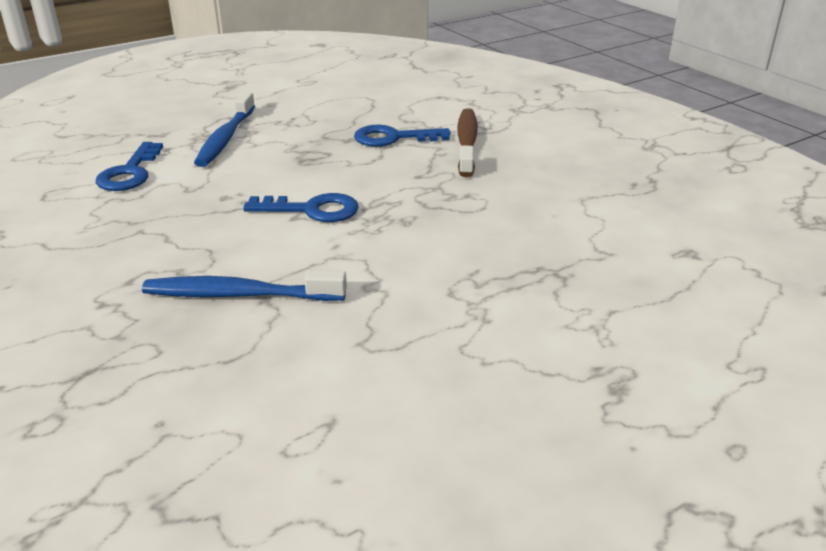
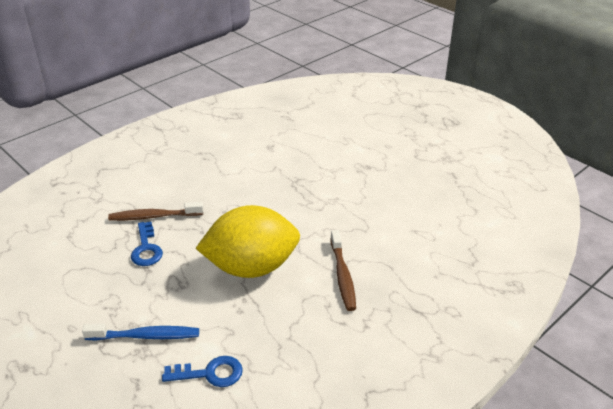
camera: 100 degrees left, 5 degrees up
blue toothbrush [142,270,347,301] -> brown toothbrush [330,230,356,311]
blue key [243,193,359,222] -> yellow lemon [196,205,300,278]

